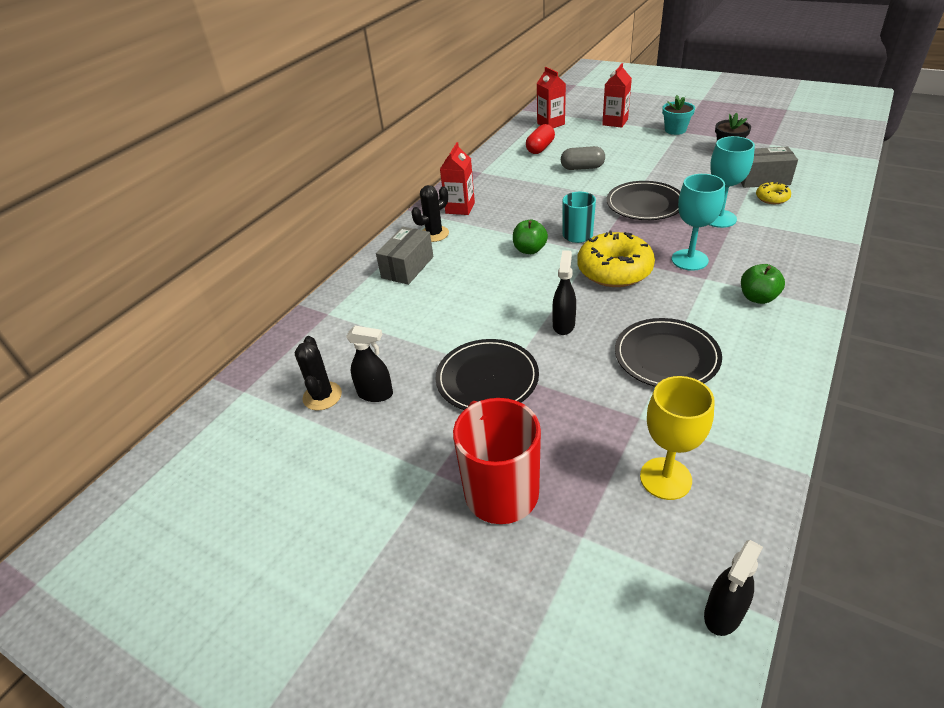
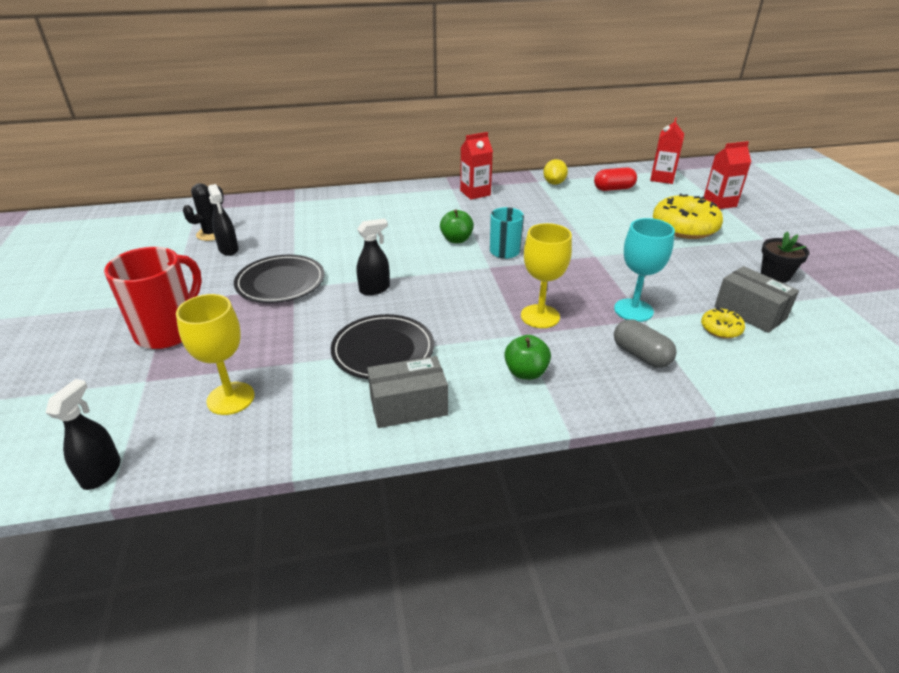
camera: 45 degrees right, 5 degrees down
grey box [376,226,433,285] -> grey box moved to [367,356,448,428]
black cactus [412,185,449,242] -> none
grey capsule [561,146,605,170] -> grey capsule moved to [614,319,677,368]
yellow donut [577,230,655,287] -> yellow donut moved to [653,193,723,239]
black plate [607,181,680,220] -> none
turquoise flower pot [662,95,695,135] -> none
turquoise goblet [672,174,725,271] -> yellow goblet [521,223,572,328]
black spray bottle [704,540,763,636] -> black spray bottle turned 105 degrees clockwise [46,379,121,490]
none -> yellow lemon [543,159,568,185]

